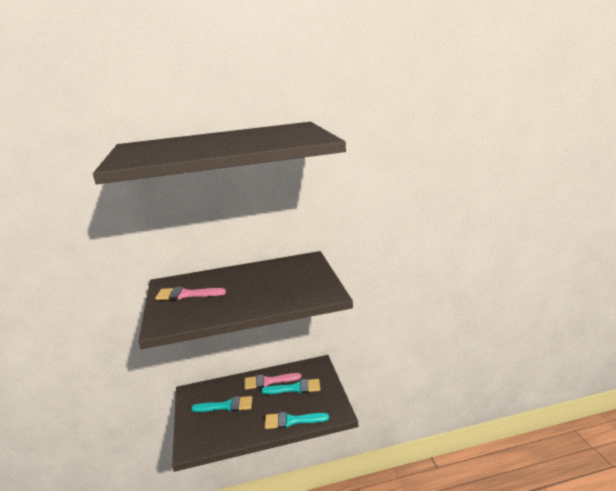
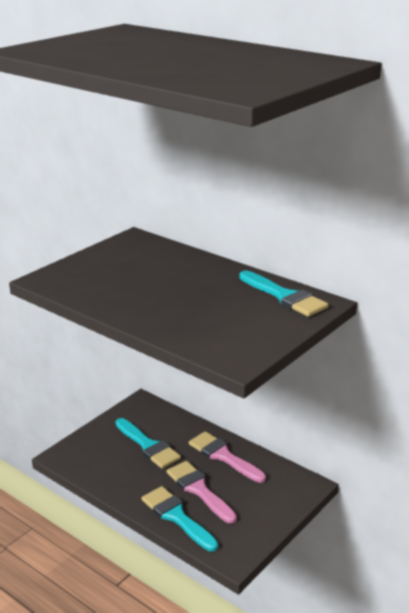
camera: 50 degrees right, 5 degrees up
pink brush [155,287,226,300] -> pink brush moved to [167,461,237,524]
turquoise brush [261,379,320,394] -> turquoise brush moved to [239,270,328,317]

